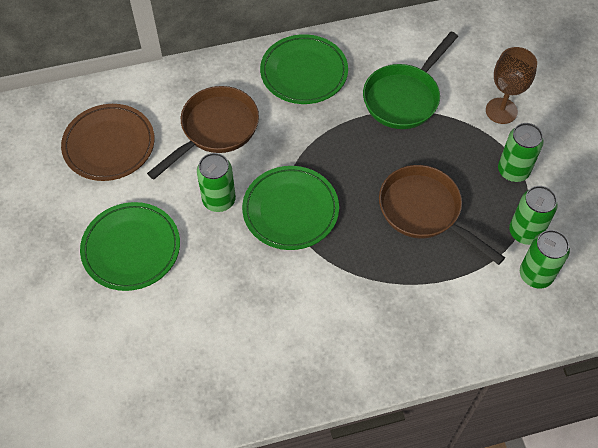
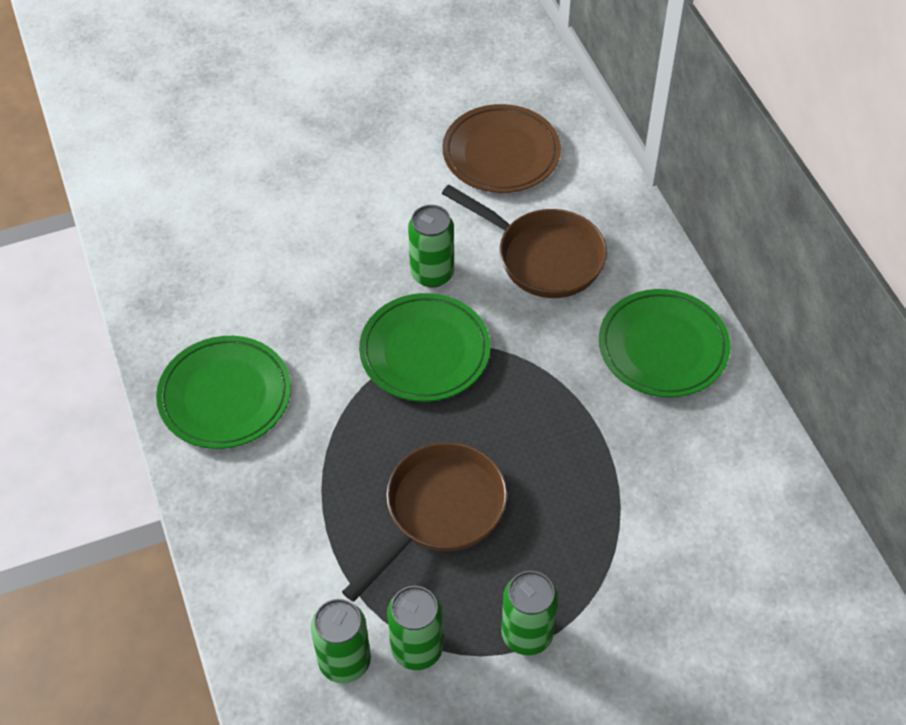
camera: 85 degrees right, 5 degrees down
green plate [80,202,180,291] -> green plate moved to [156,336,291,449]
green pan [363,32,458,129] -> none
brown goblet [486,47,537,124] -> none

